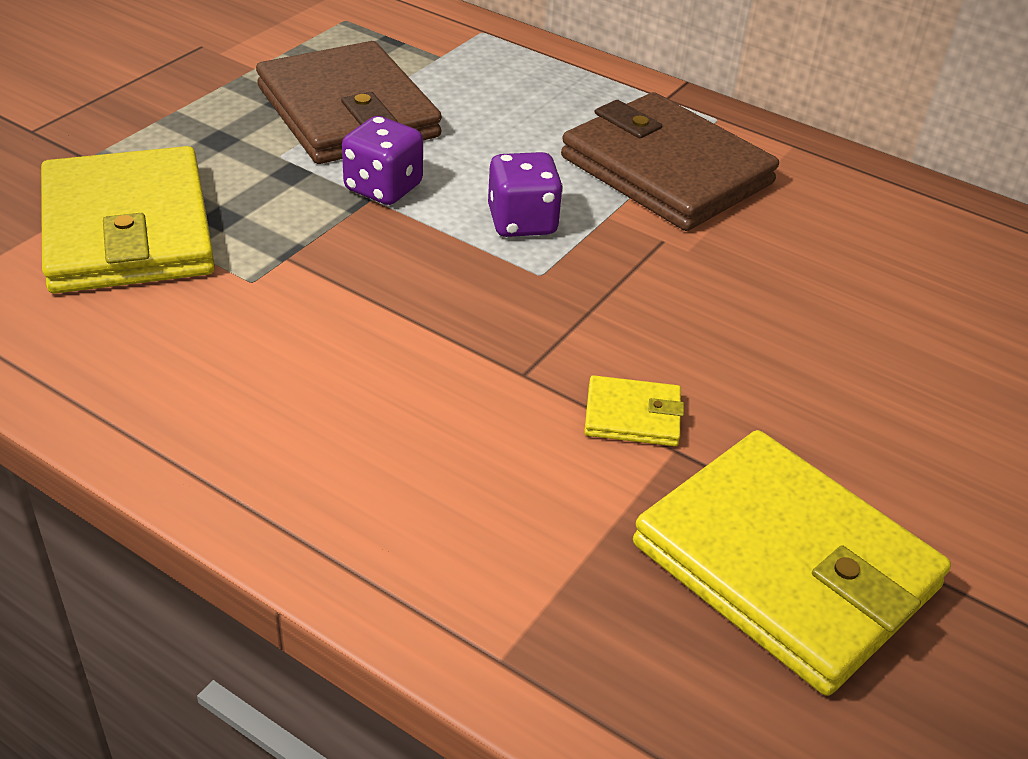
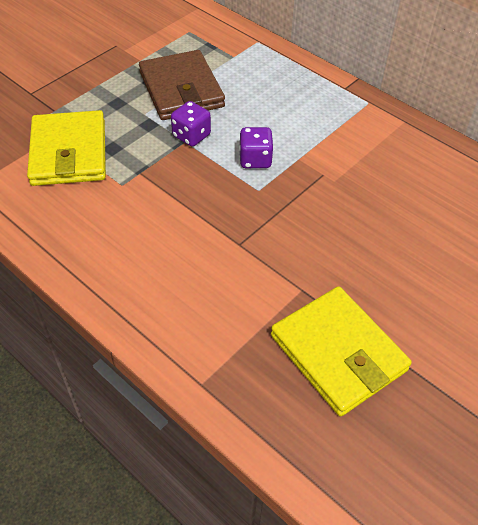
camera: 10 degrees right, 10 degrees up
brown wallet [561,92,779,231] -> none
yellow wallet [584,375,684,446] -> none

